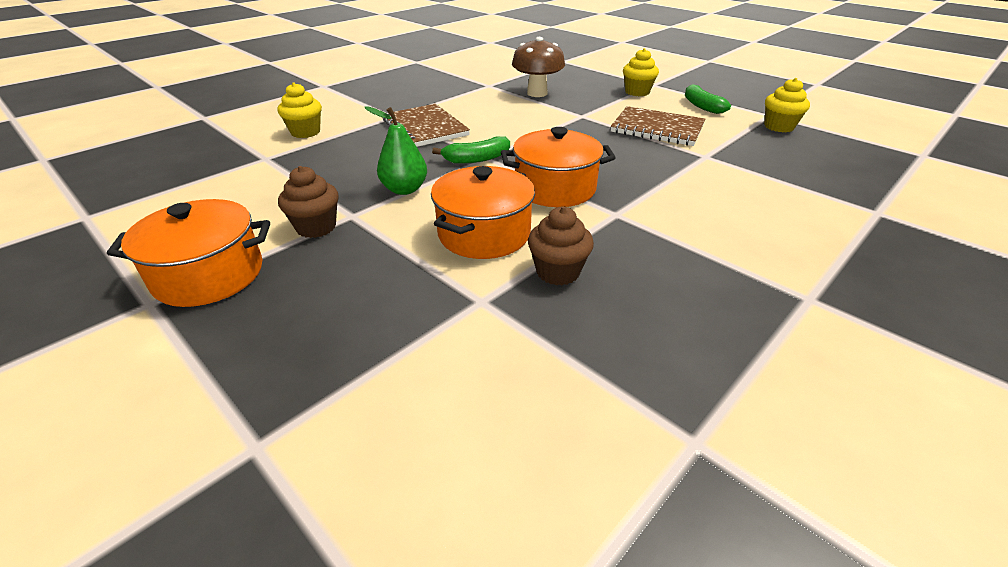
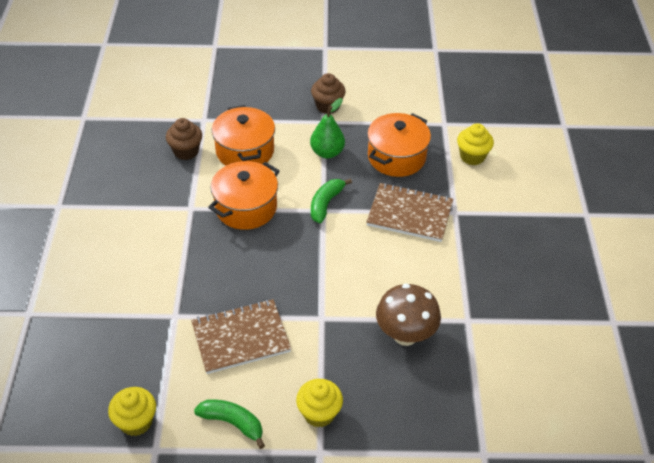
camera: 135 degrees right, 10 degrees up
orange pot [107,199,270,307] -> orange pot moved to [367,113,431,177]

